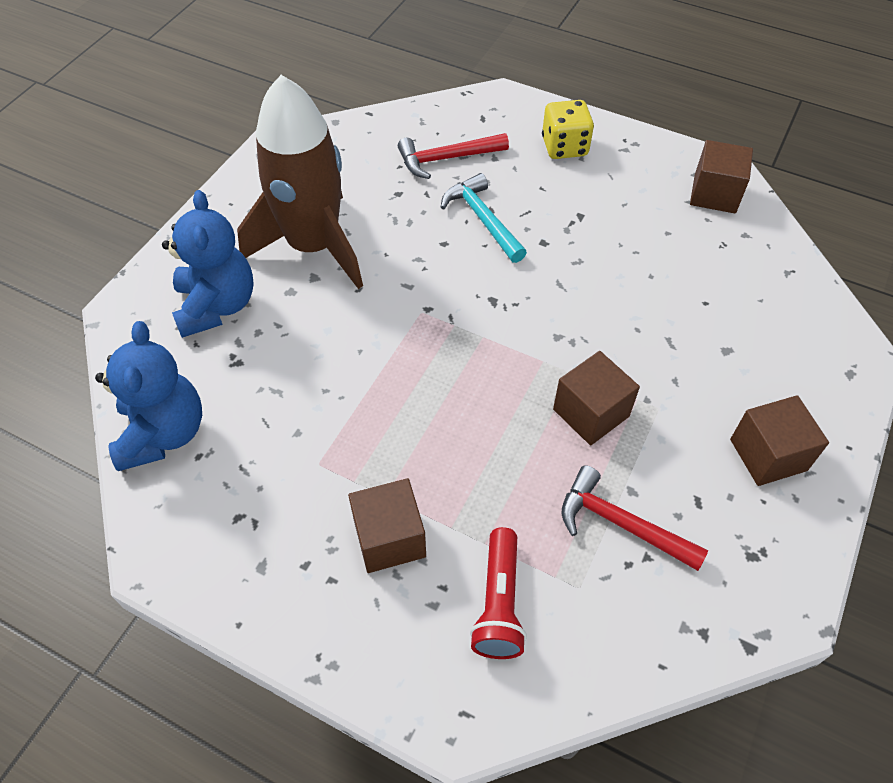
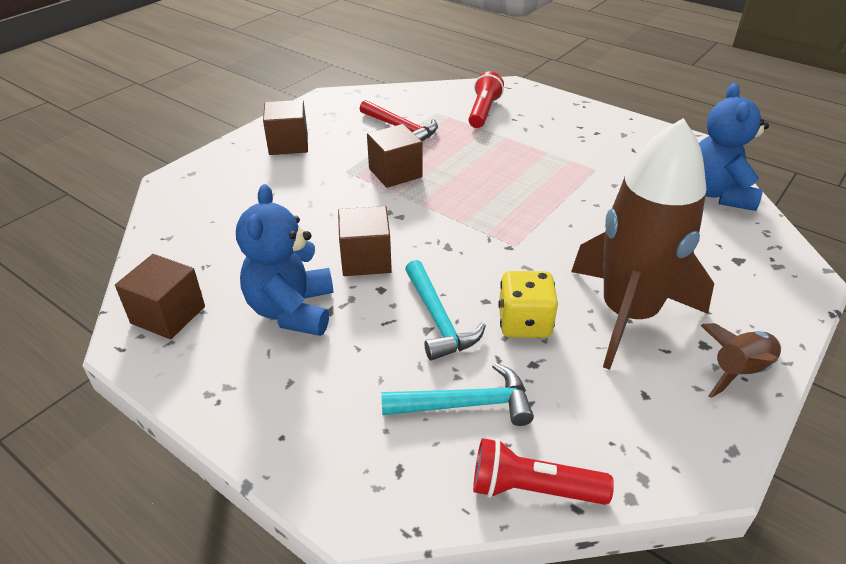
camera: 170 degrees left, 15 degrees down
blue teddy bear [162,190,254,338] -> blue teddy bear moved to [236,184,334,336]
brown cube [348,478,426,573] -> brown cube moved to [338,206,392,276]
red hammer [398,133,509,179] -> turquoise hammer [381,363,534,426]
yellow dice [542,100,594,159] -> yellow dice moved to [498,271,558,338]
none -> red flashlight [473,438,614,505]
none -> brown rocket [700,323,781,398]

